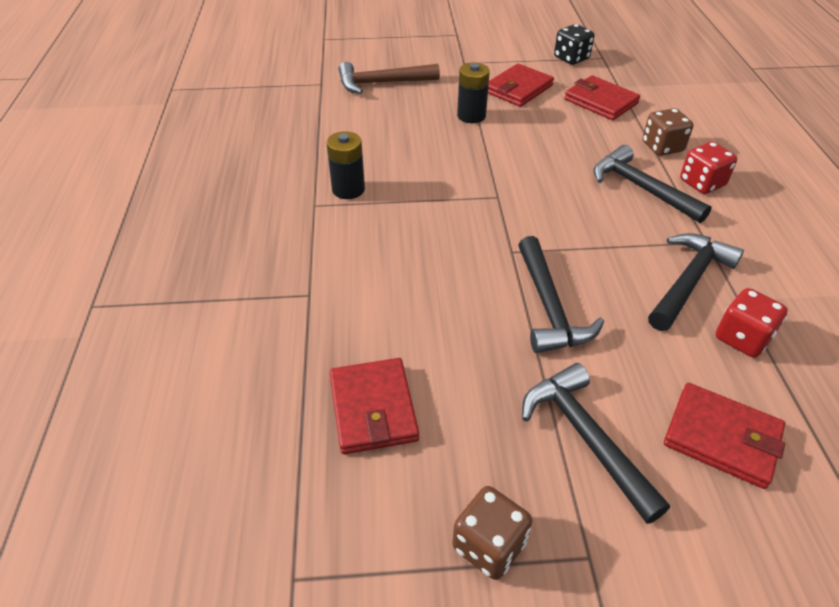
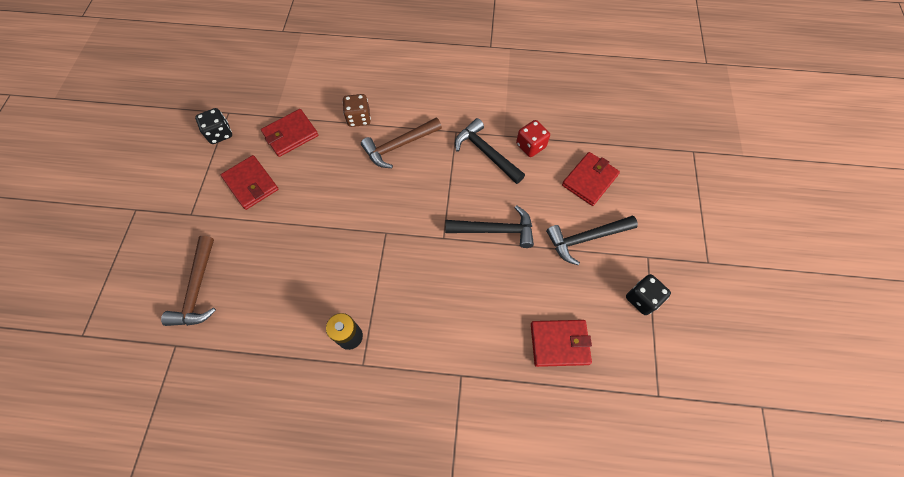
camera: 80 degrees left, 20 degrees up
brown dice [452,486,532,580] -> black dice [626,274,671,315]
black battery [457,63,490,123] -> none
black hammer [594,145,712,223] -> brown hammer [361,118,442,168]
red dice [680,142,737,194] -> none

